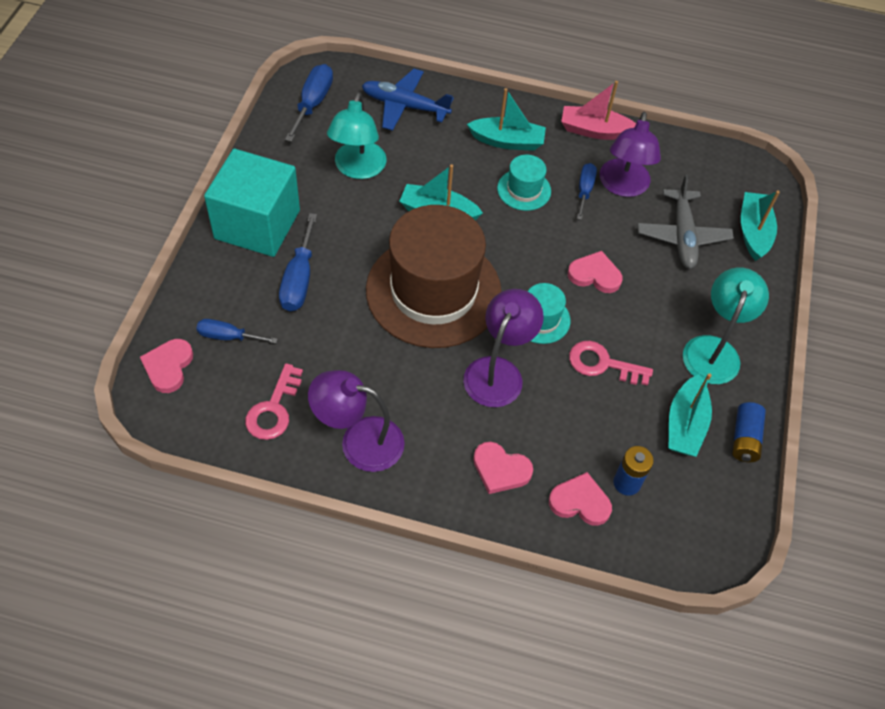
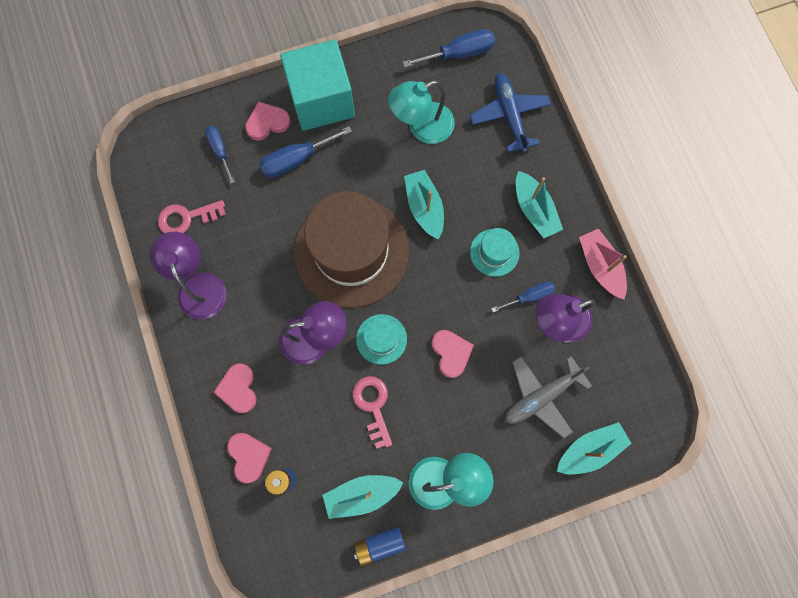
camera: 60 degrees right, 20 degrees up
pink heart [140,339,193,393] -> pink heart moved to [245,101,290,141]

